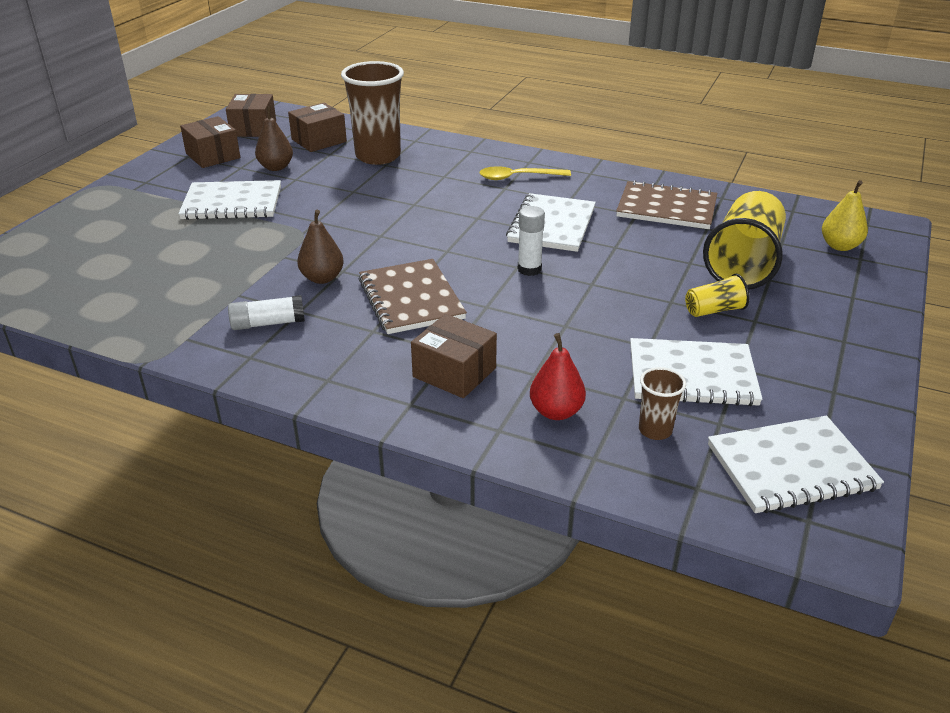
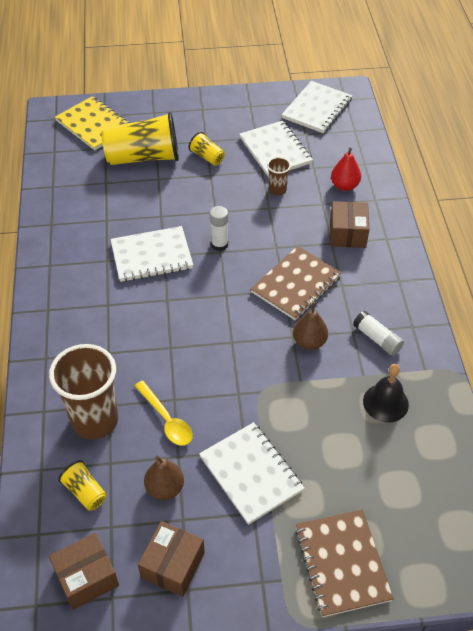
camera: 120 degrees left, 15 degrees up
brown box [288,103,347,152] -> yellow cup [58,460,106,510]
yellow spoon [480,166,571,180] -> yellow spoon moved to [135,381,193,446]
brown notebook [616,180,717,229] -> brown notebook moved to [295,510,394,617]
brown cup [639,367,686,440] -> brown cup moved to [267,157,291,195]
white notebook [708,416,884,513] -> white notebook turned 75 degrees clockwise [282,81,353,133]
yellow pear [822,180,868,251] -> yellow notebook [55,96,130,151]
none -> black bell [363,364,409,423]

